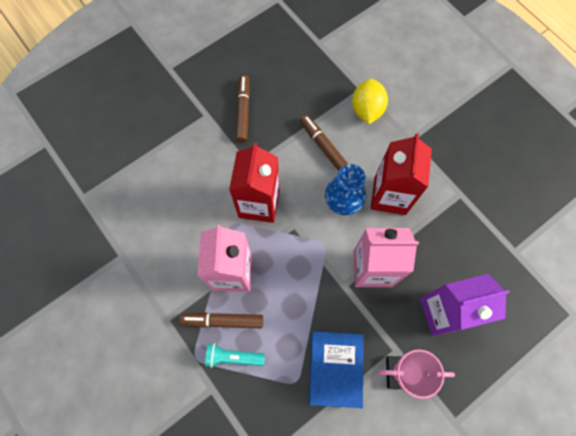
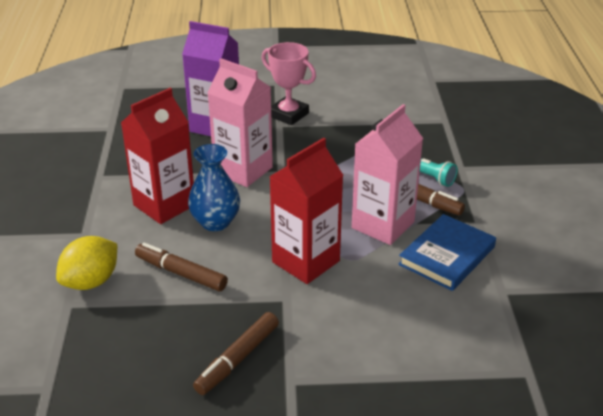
camera: 145 degrees left, 35 degrees down
brown marker [300,115,348,171] -> brown marker turned 120 degrees clockwise [135,243,228,291]
blue book [309,331,364,408] -> blue book moved to [398,214,496,291]

